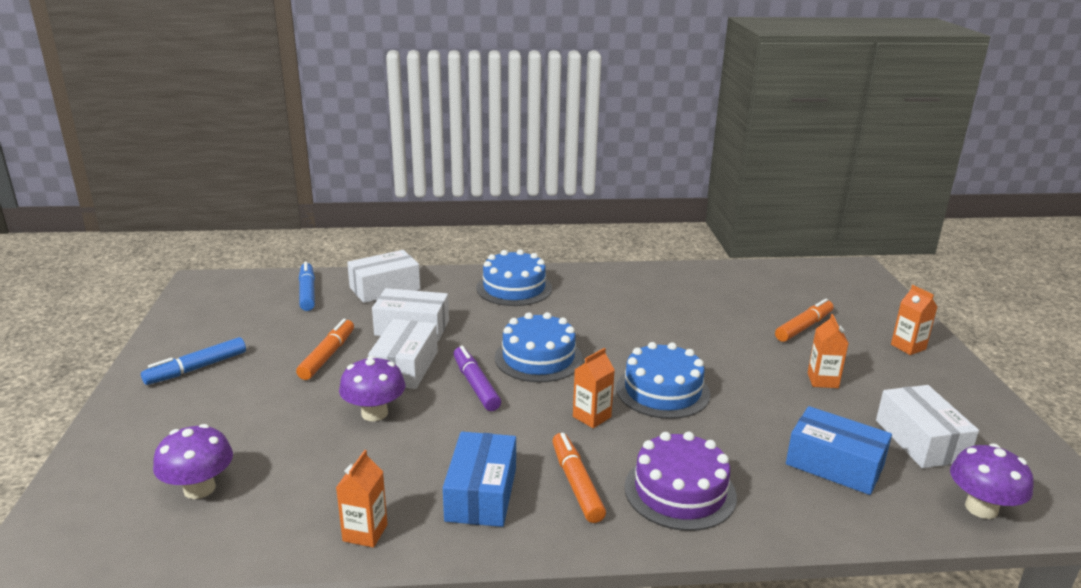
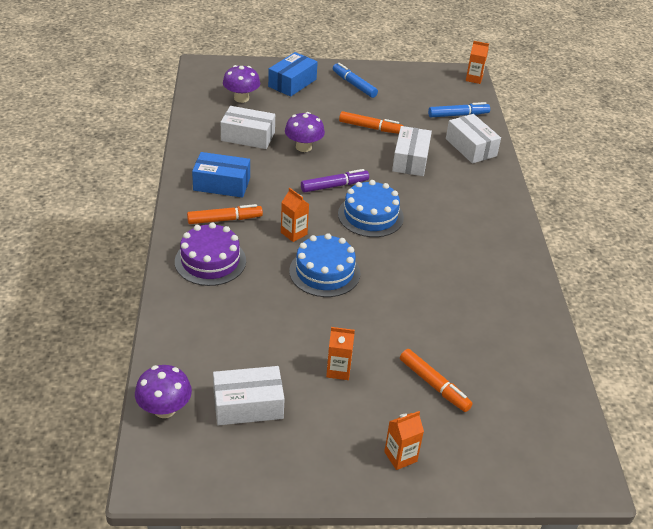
camera: 90 degrees right, 15 degrees up
orange carton [336,450,387,548] -> orange carton moved to [466,41,489,84]
white box [368,319,438,389] -> white box moved to [221,106,275,149]
blue cake [476,249,552,306] -> none
blue box [786,406,892,495] -> blue box moved to [268,52,318,97]

